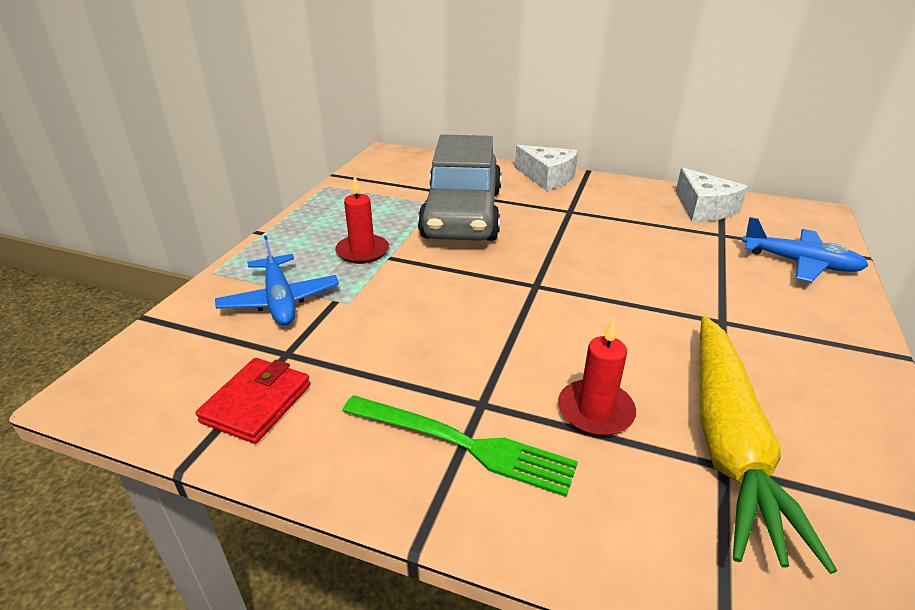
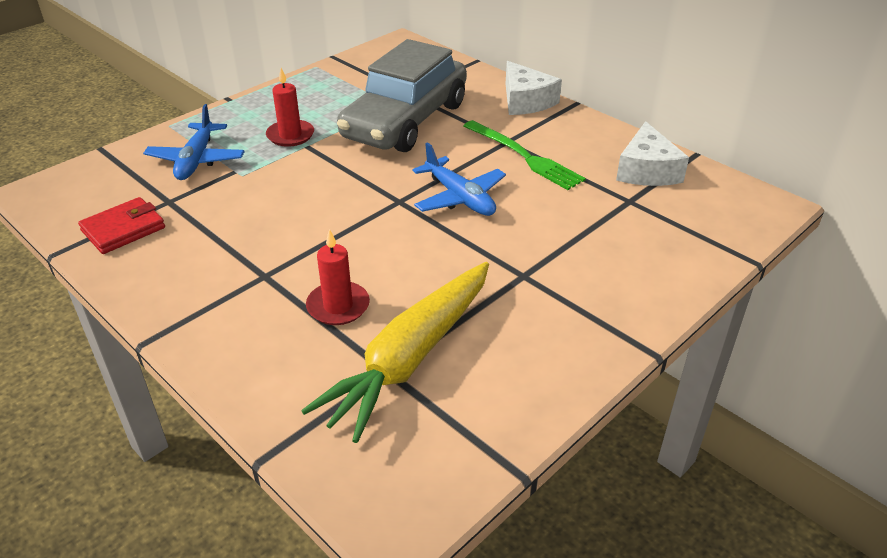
camera: 25 degrees right, 5 degrees up
green fork [342,395,578,497] -> green fork moved to [464,120,586,190]
blue plane [742,217,869,283] -> blue plane moved to [413,142,506,216]

